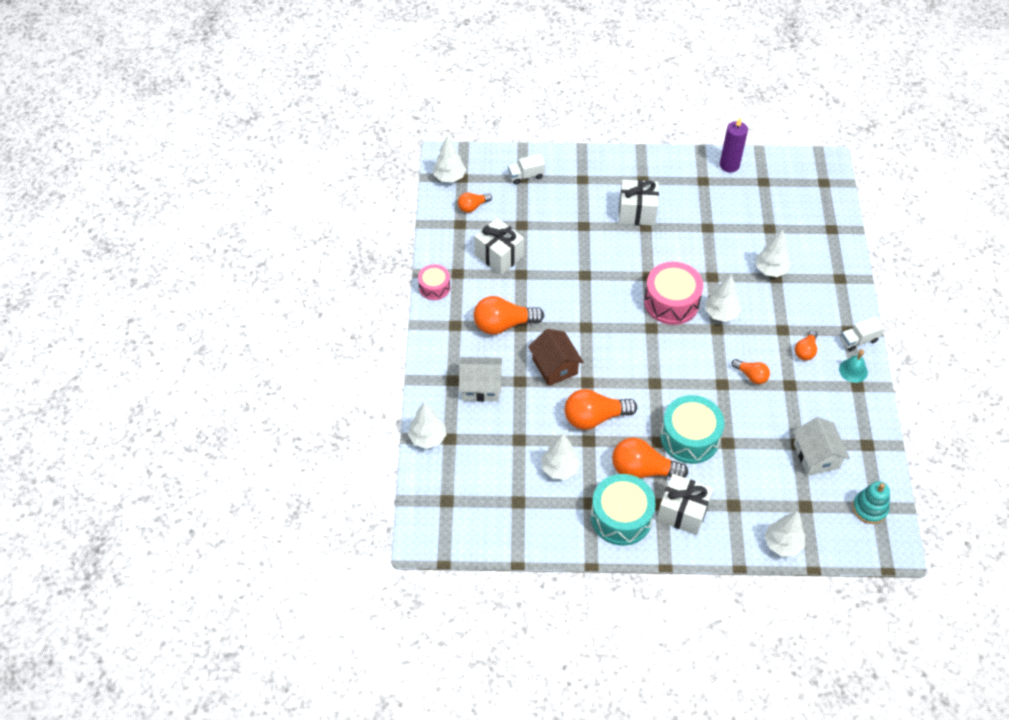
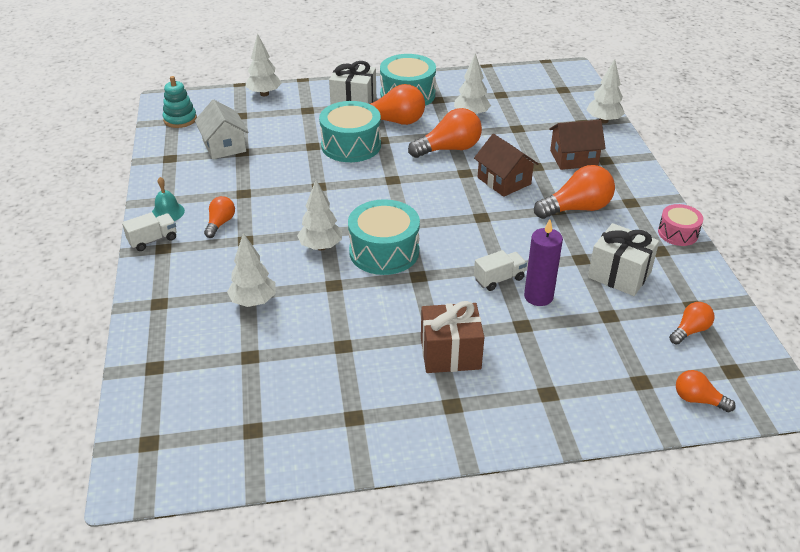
camera: 170 degrees right, 15 degrees down
white tree [433,135,466,183] -> none
white house [459,357,502,402] -> brown house [549,120,606,170]
white truck [508,154,545,185] -> white truck moved to [474,250,527,291]
white gift [619,180,659,226] -> brown gift [421,301,484,373]
pink drum [644,262,703,325] -> turquoise drum [348,199,420,275]
purple candle [720,118,748,173] -> purple candle moved to [524,219,563,306]
orange light bulb [731,359,770,384] -> orange light bulb moved to [676,370,736,412]

